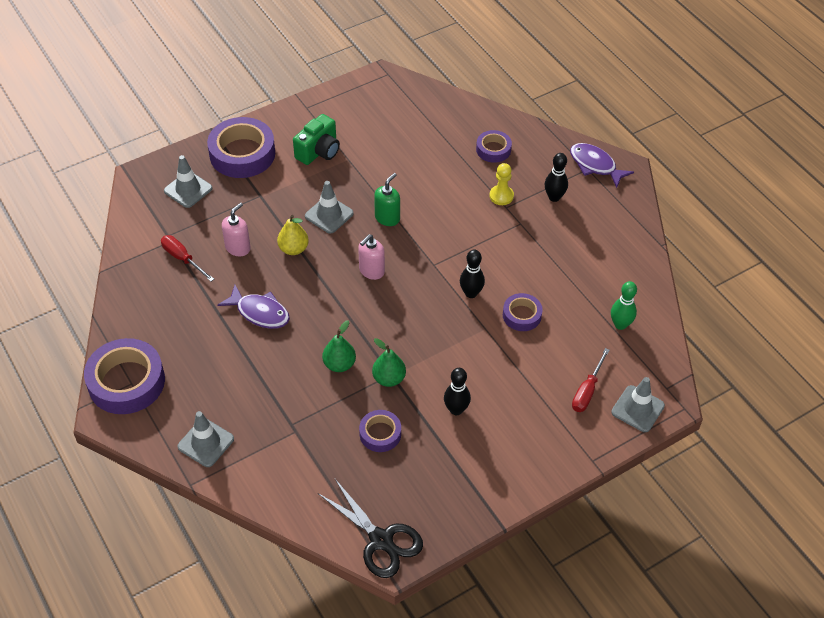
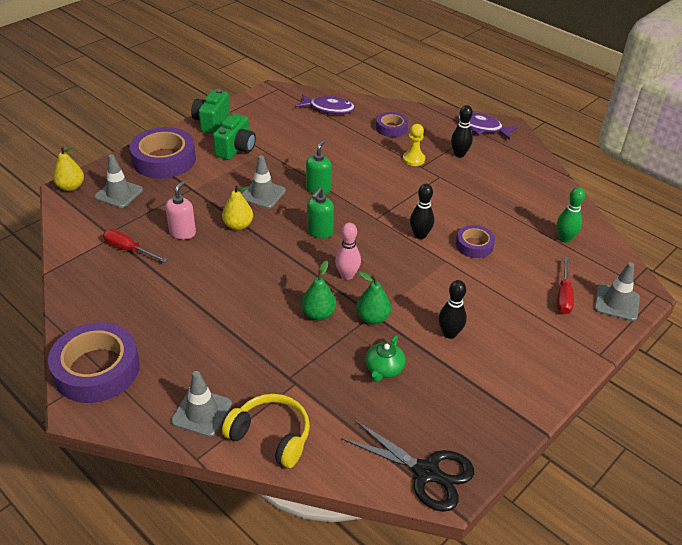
camera: 15 degrees left, 10 degrees down
purple fish [218,285,290,329] -> purple fish moved to [295,94,355,114]
pink soap dispenser [358,234,385,280] -> green soap dispenser [307,188,334,238]
purple tape [359,410,401,452] -> green teapot [365,335,405,382]
none -> yellow pear [53,146,84,191]
none -> green camera [191,89,230,134]
none -> yellow headphones [222,394,310,468]
none -> pink bowling pin [335,223,361,280]

